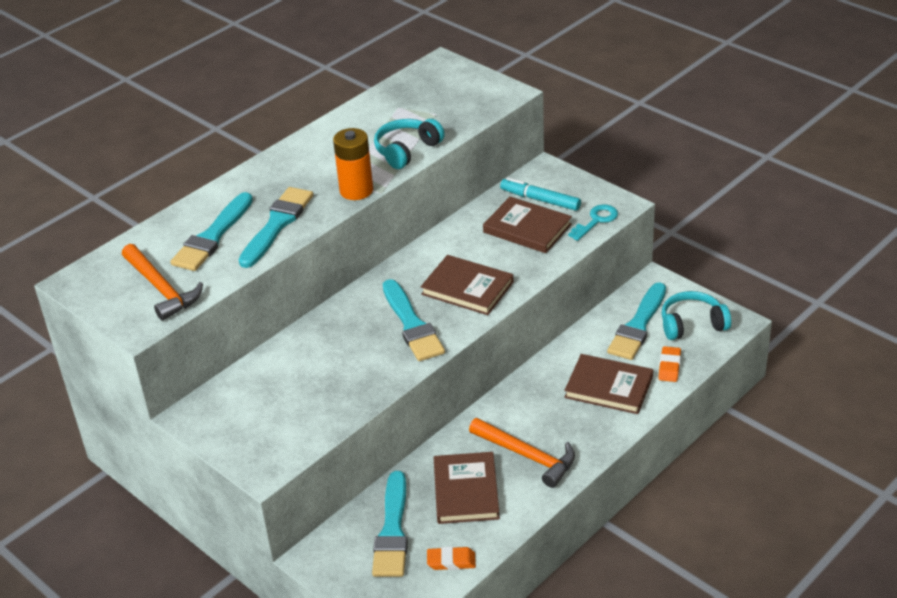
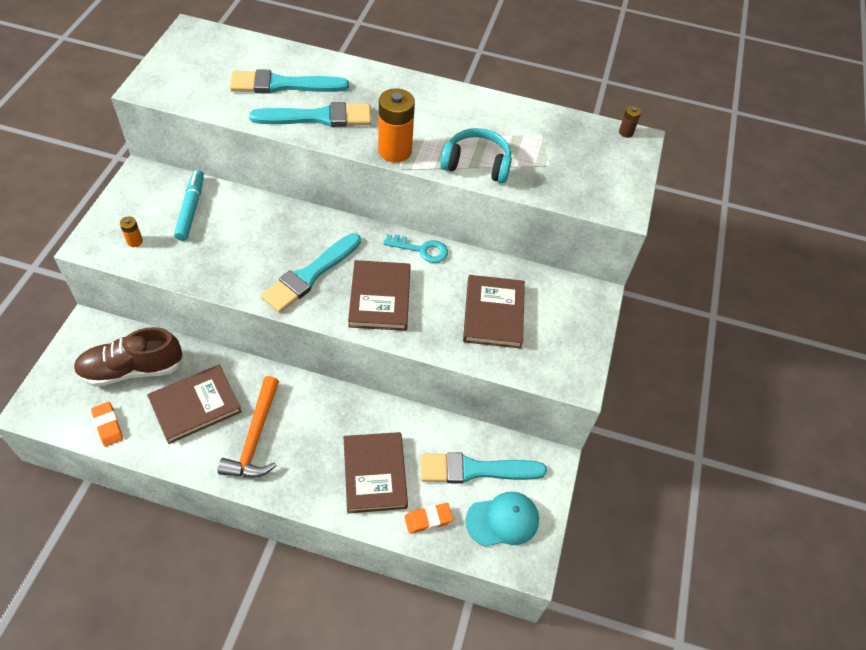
camera: 55 degrees right, 15 degrees up
orange hammer [122,244,203,321] -> none
turquoise brush [372,471,408,577] -> brown shoe [74,327,184,387]
turquoise marker [500,177,581,211] -> turquoise marker moved to [174,170,204,241]
turquoise key [568,204,618,241] -> turquoise key moved to [383,234,448,263]
turquoise headphones [662,291,731,340] -> turquoise cap [465,492,539,547]
none -> orange battery [120,216,143,247]
none -> brown battery [619,106,641,138]

